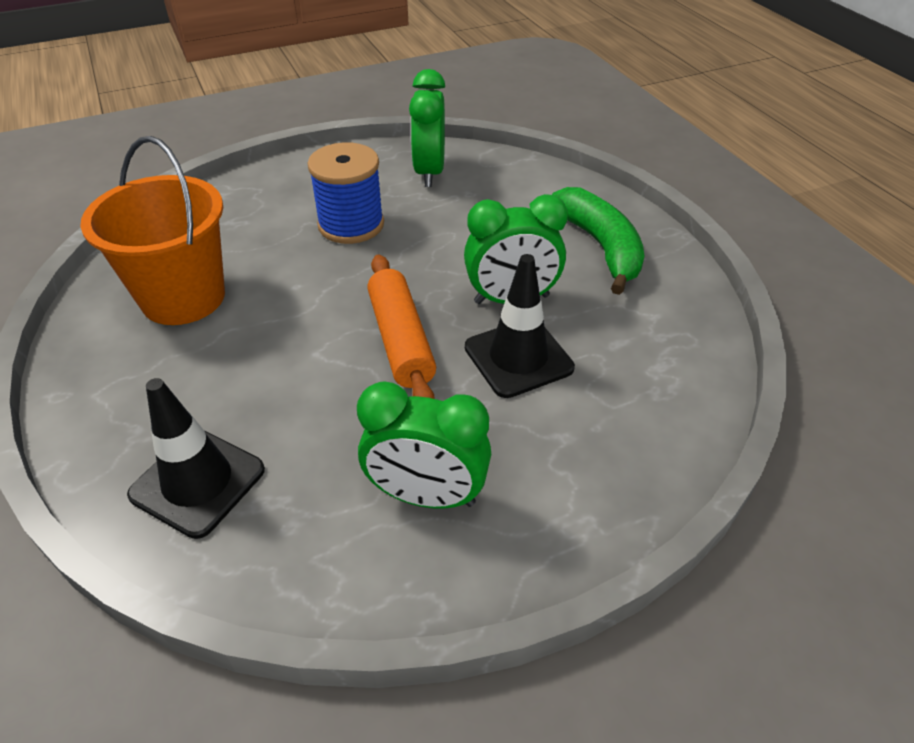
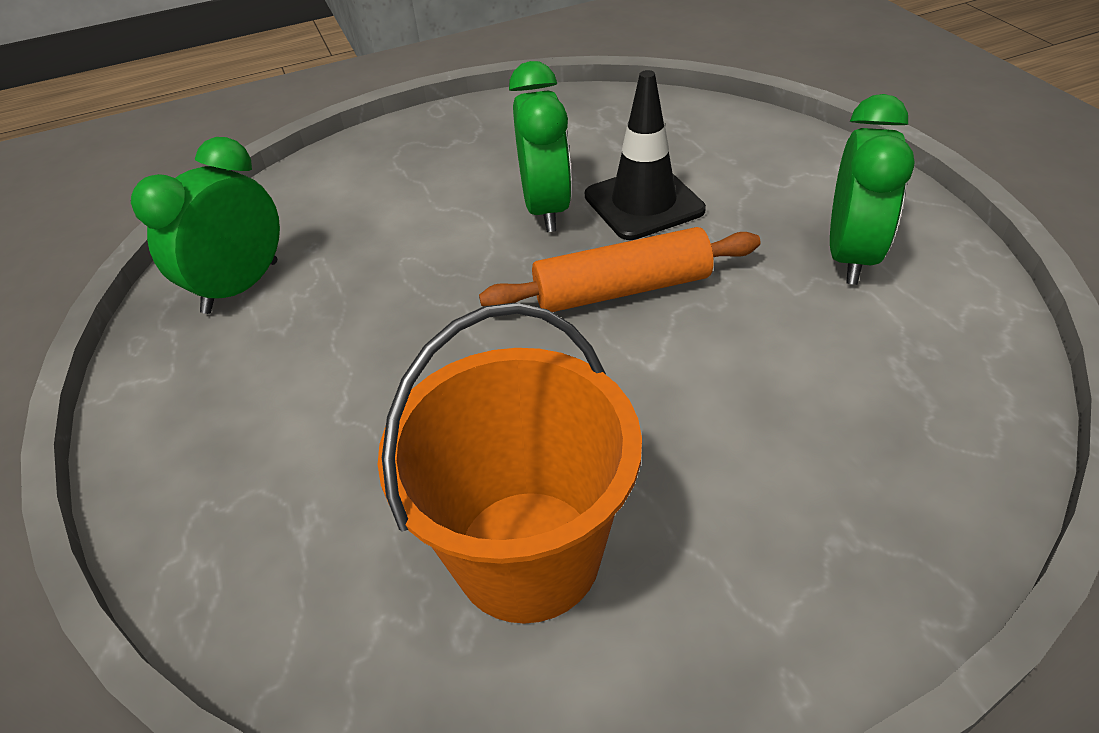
camera: 85 degrees left, 0 degrees up
black traffic cone [127,378,265,539] -> none
blue spool [307,142,384,244] -> none
green clock [409,69,445,187] -> green clock turned 120 degrees clockwise [131,137,280,314]
green banana [552,187,645,295] -> none

